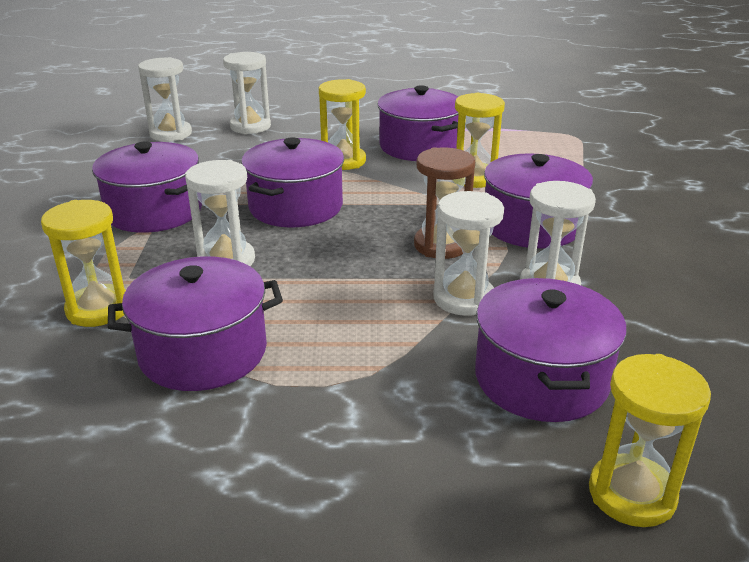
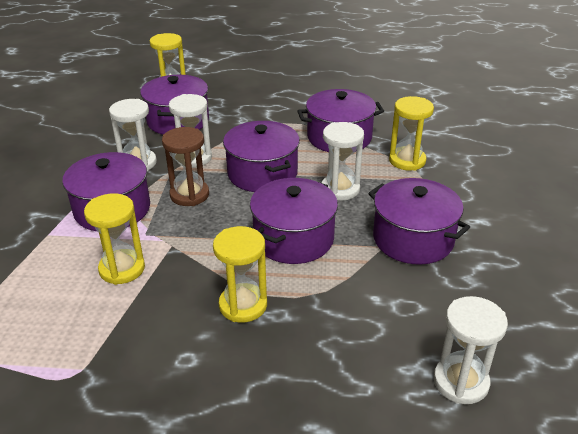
camera: 175 degrees left, 5 degrees up
white hourglass [223,52,271,134] -> none
purple pot [377,85,459,161] -> purple pot moved to [223,121,300,192]

